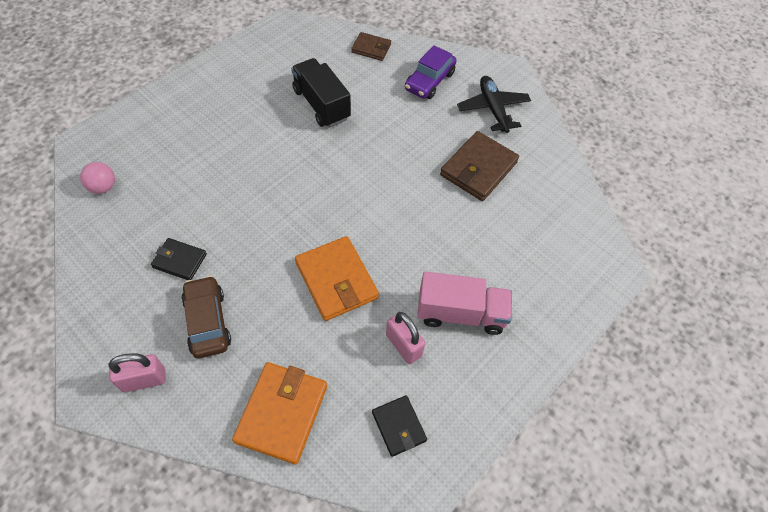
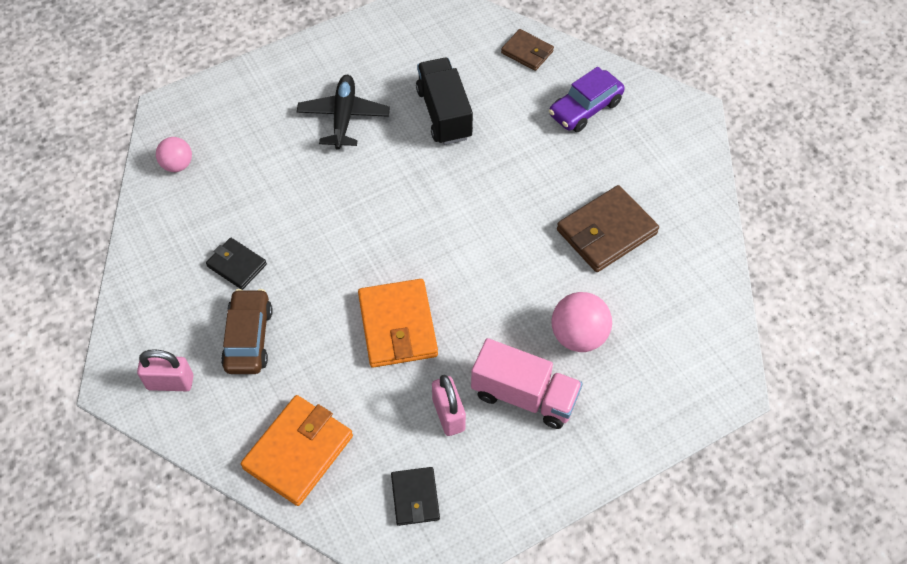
camera: 20 degrees right, 0 degrees up
black plane [457,76,531,133] -> black plane moved to [297,75,390,150]
none -> pink ball [551,292,612,352]

